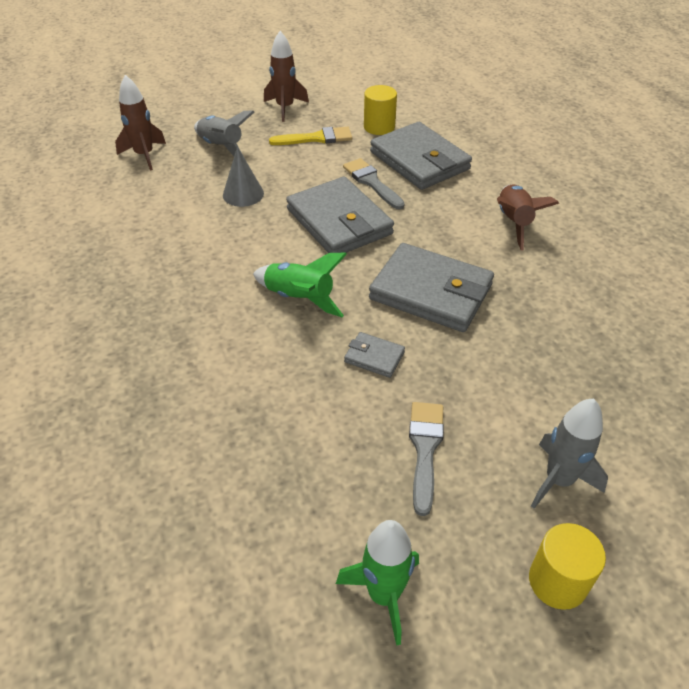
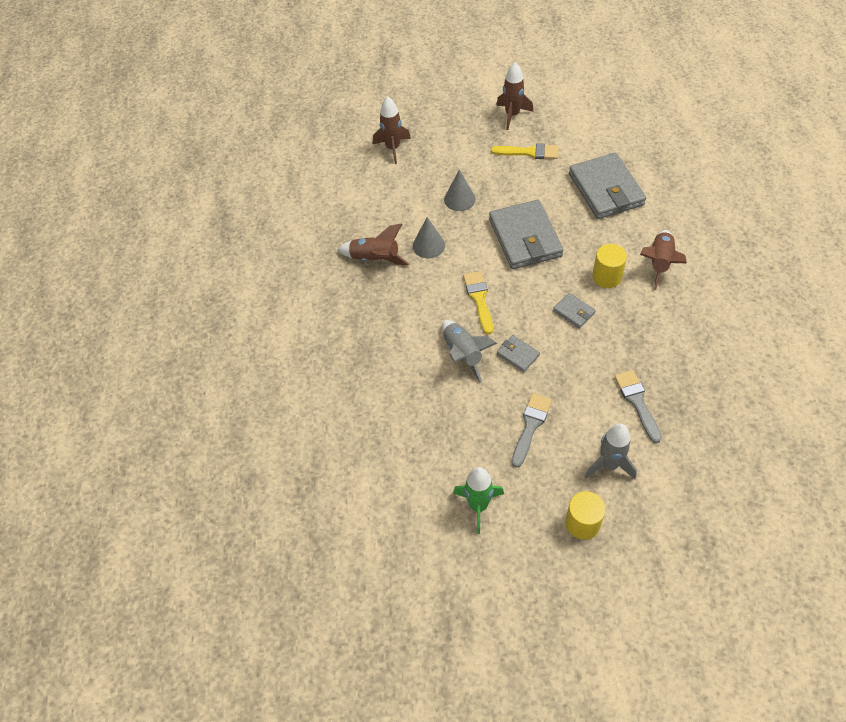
camera: 20 degrees right, 10 degrees up
grey rocket [194,110,254,157] -> grey rocket moved to [442,320,497,383]
green rocket [253,253,347,317] -> yellow brush [463,271,493,334]
grey brush [343,158,405,209] -> grey brush moved to [614,370,662,443]
yellow cylinder [364,85,397,135] -> yellow cylinder moved to [592,244,627,288]
grey wallet [369,243,494,332] -> grey wallet [553,293,596,328], size x0.45
none -> brown rocket [337,223,409,266]
none -> grey cone [413,217,445,259]

